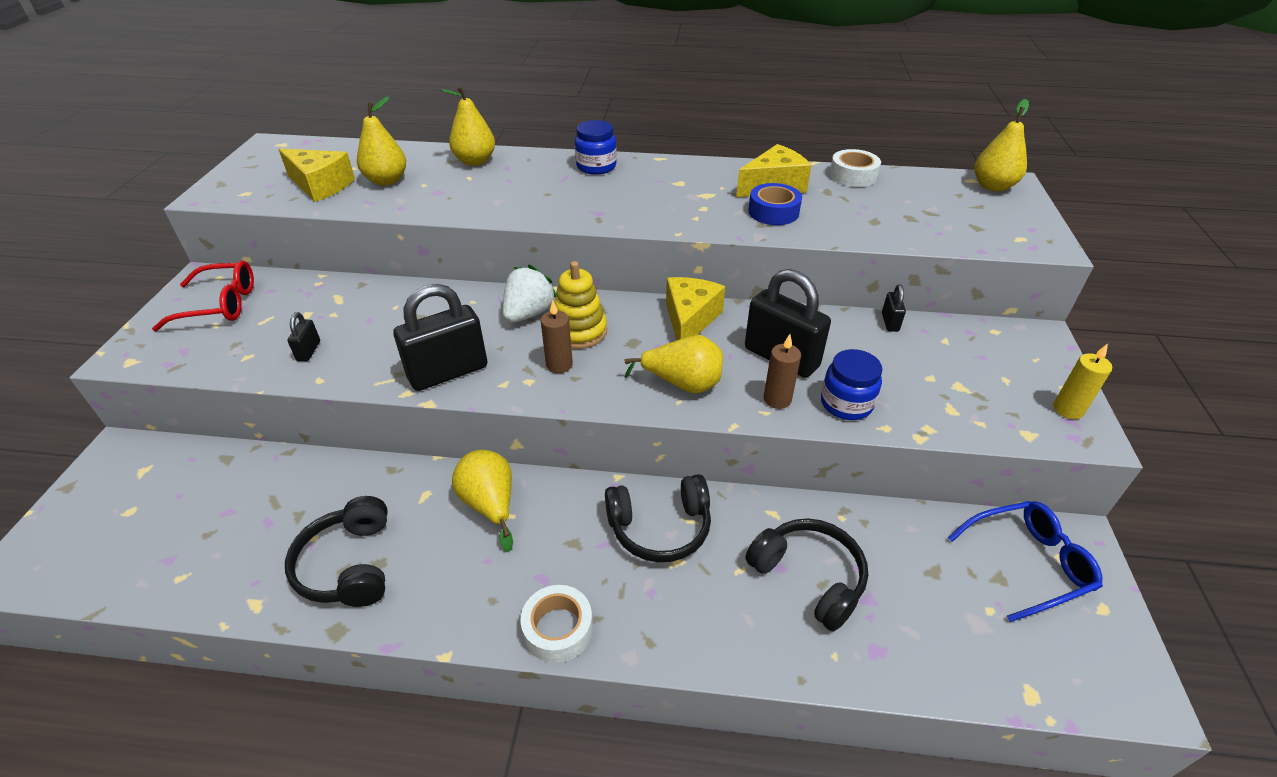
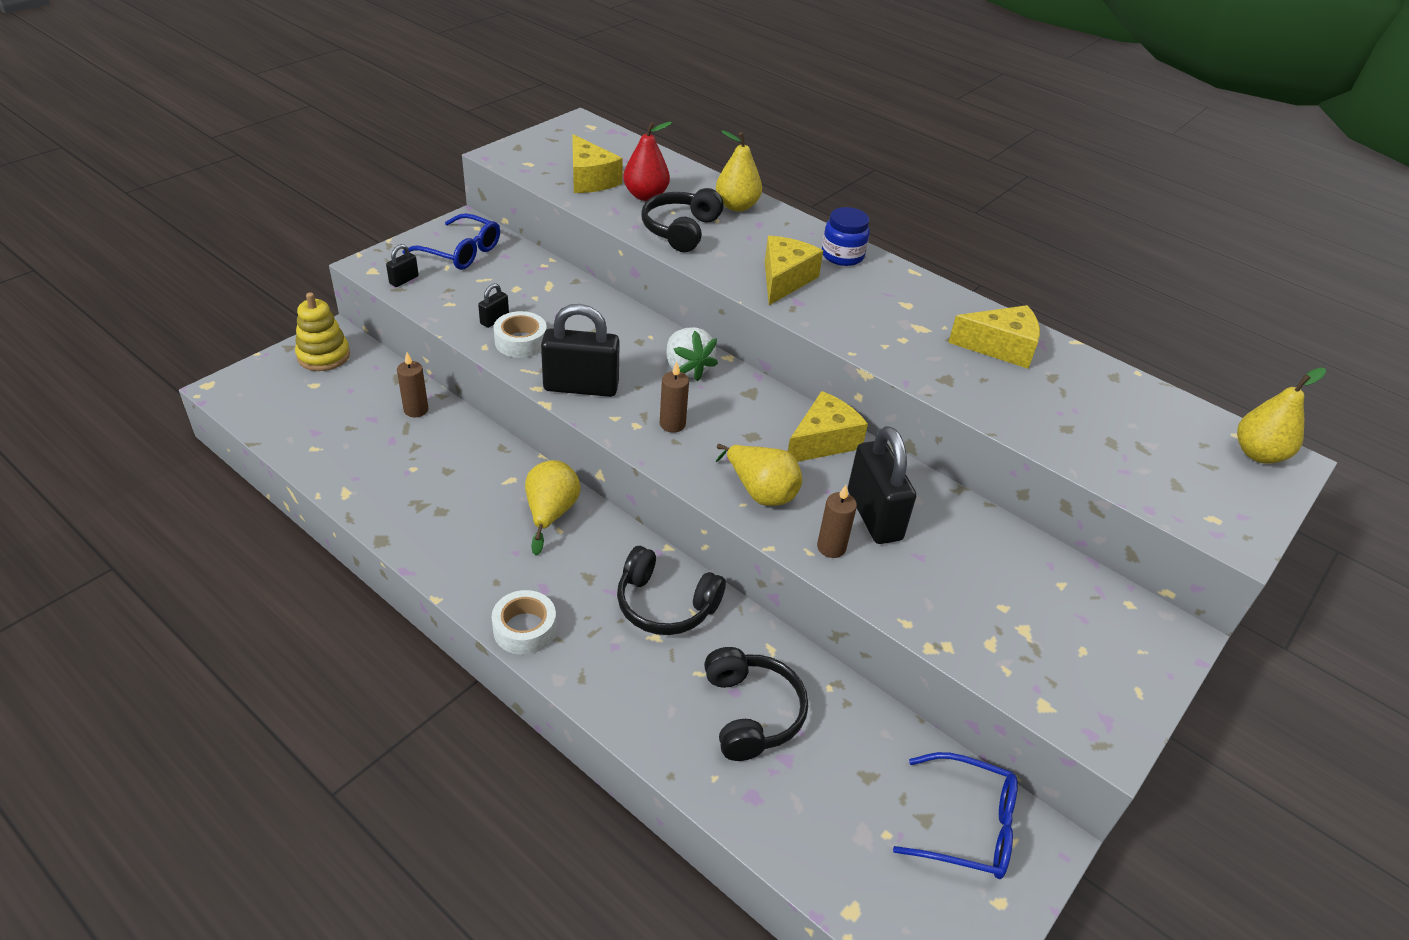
camera: 30 degrees right, 0 degrees up
red glasses [152,261,254,332] -> blue glasses [402,213,500,270]
black headphones [285,496,387,607] -> black headphones moved to [641,188,724,252]
yellow pear [357,96,406,186] -> red pear [623,122,672,201]
white strawberry [503,265,557,322] -> white strawberry turned 90 degrees clockwise [666,327,718,381]
yellow stacking toy [555,261,607,349] -> yellow stacking toy moved to [295,292,350,371]
blue tape [748,183,802,225] -> none
blue jar [821,349,882,420] -> none
white tape [829,149,881,187] -> white tape moved to [494,311,547,358]
black padlock [882,285,906,332] -> black padlock moved to [386,244,419,287]
yellow candle [1053,344,1112,419] -> none
none -> brown candle [397,352,428,417]
none -> yellow cheese [765,236,823,305]

